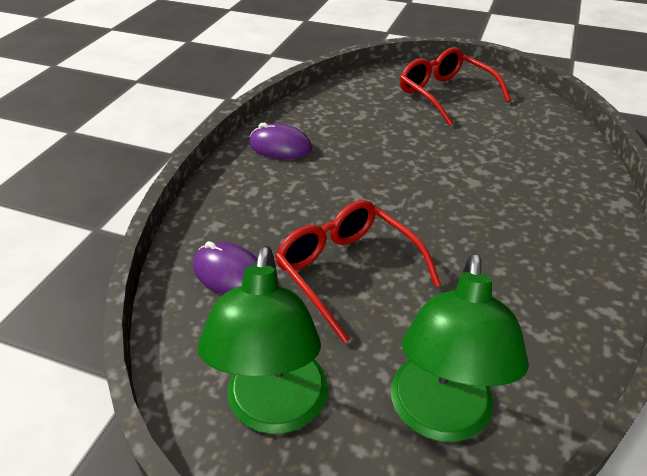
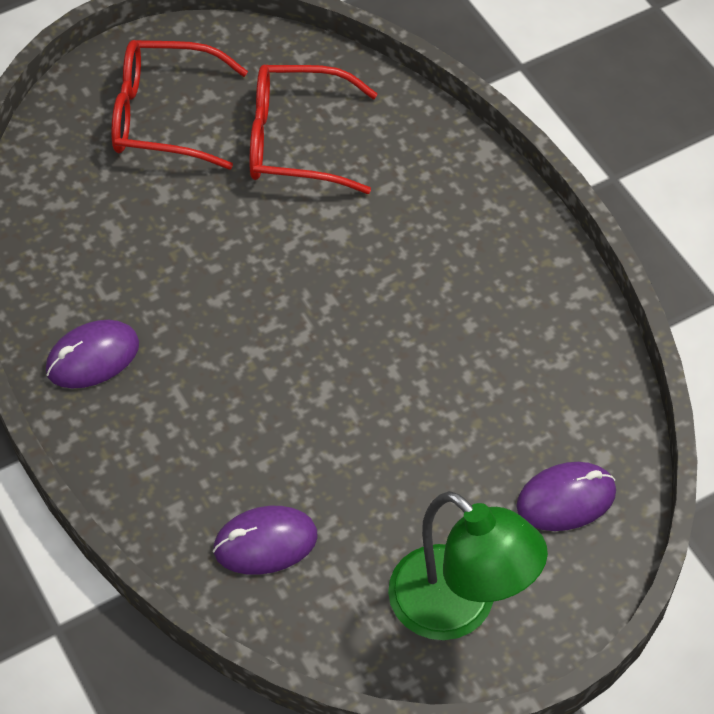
camera: 50 degrees left, 15 degrees up
red glasses [275,200,441,344] -> red glasses moved to [249,65,378,194]
green lamp [391,253,529,442] -> purple mouse [516,462,616,531]

